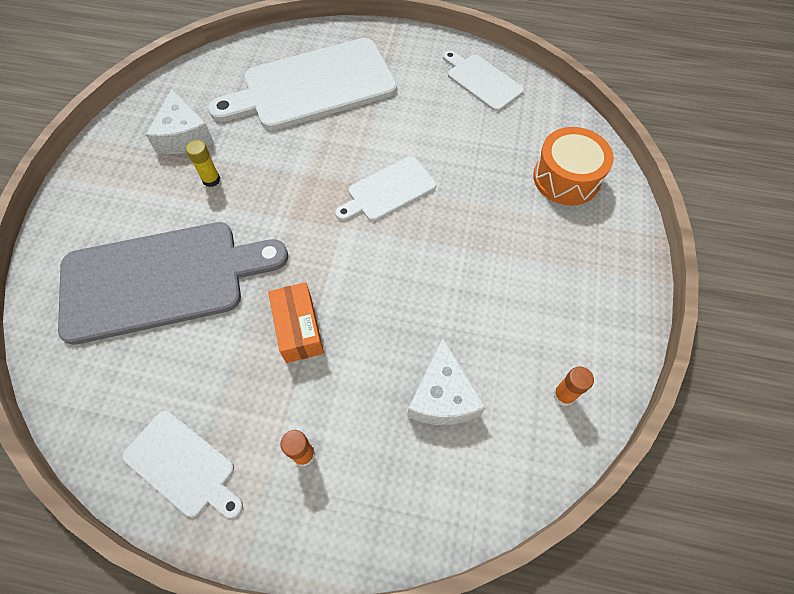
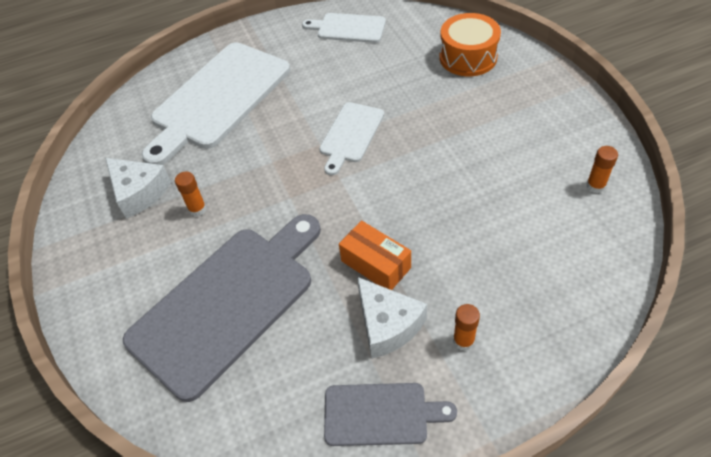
camera: 30 degrees left, 10 degrees down
white cutting board [122,411,243,518] -> grey cutting board [324,383,457,446]
yellow glue stick [186,140,220,187] -> orange glue stick [175,171,206,216]
white cheese [407,338,486,425] -> white cheese moved to [357,277,427,359]

